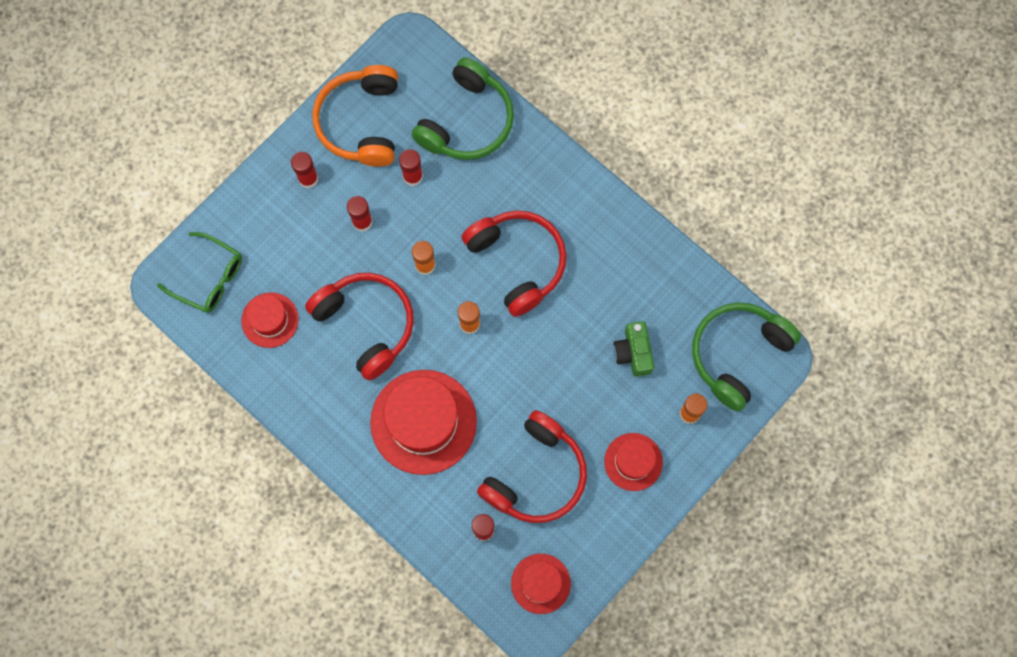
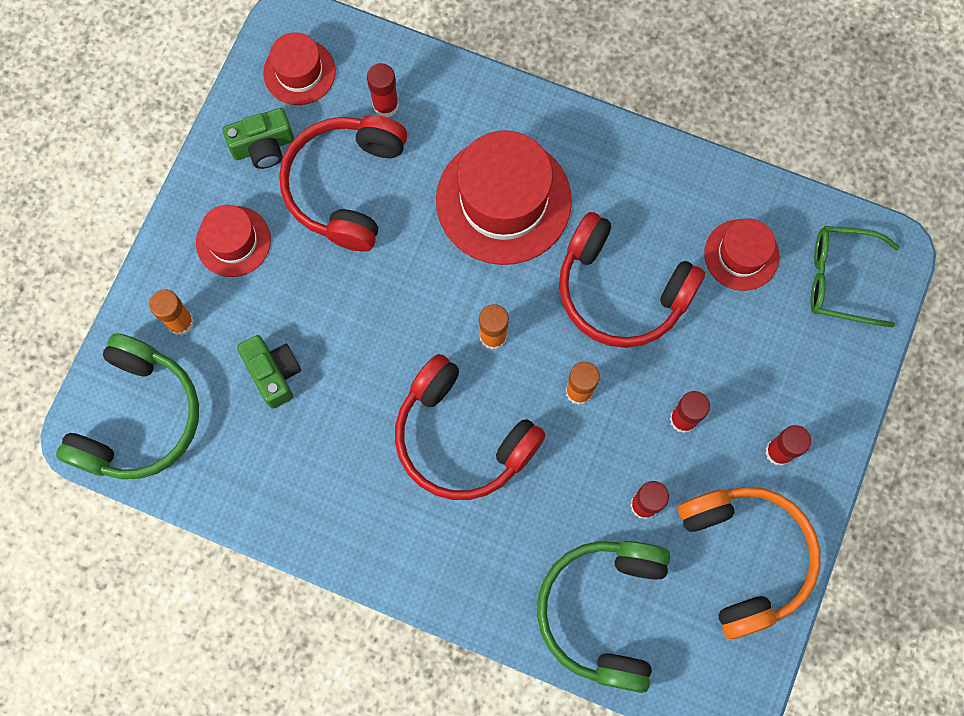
camera: 160 degrees right, 0 degrees up
none -> green camera [223,108,294,169]

